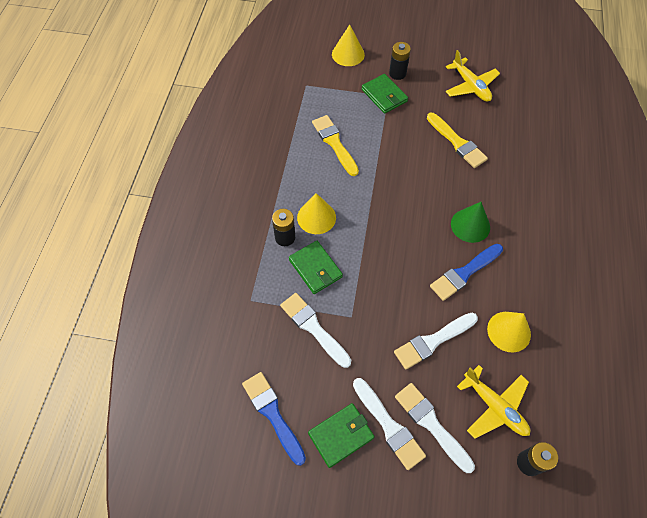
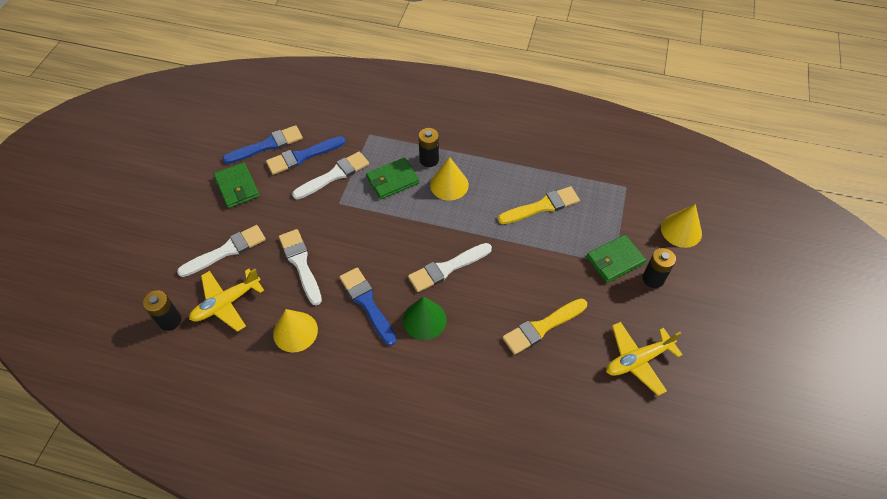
camera: 95 degrees right, 5 degrees down
white brush [353,378,426,470] -> white brush moved to [408,243,492,292]
none -> blue brush [266,136,346,175]

